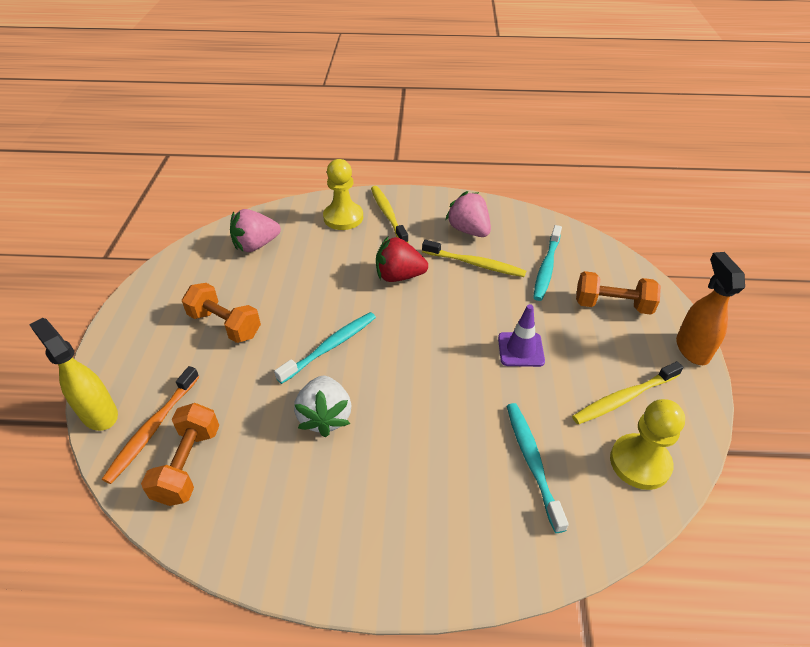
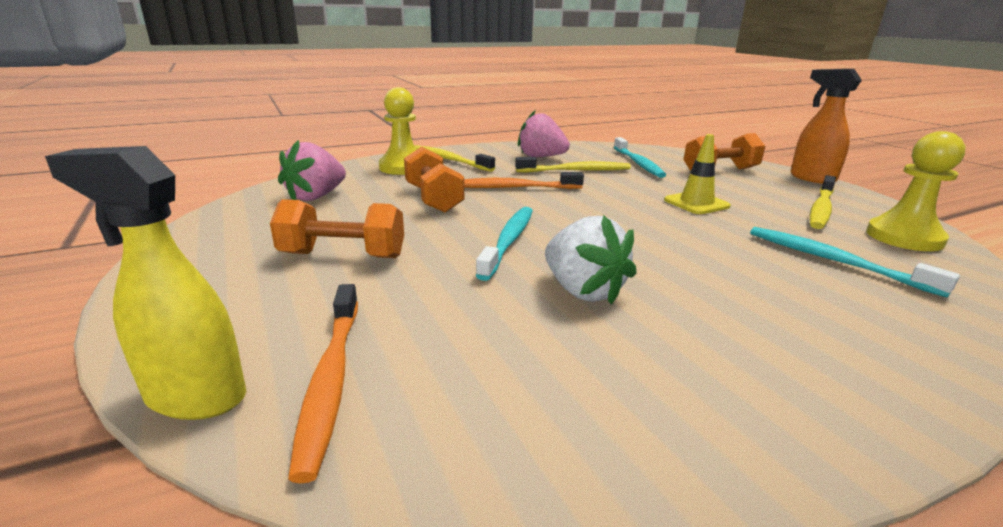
camera: 30 degrees left, 20 degrees down
orange dumbbell [141,403,220,506] -> orange dumbbell moved to [404,146,464,213]
red strawberry [376,237,428,282] -> orange toothbrush [464,172,584,189]
purple traffic cone [498,304,545,367] -> yellow traffic cone [664,134,731,214]

